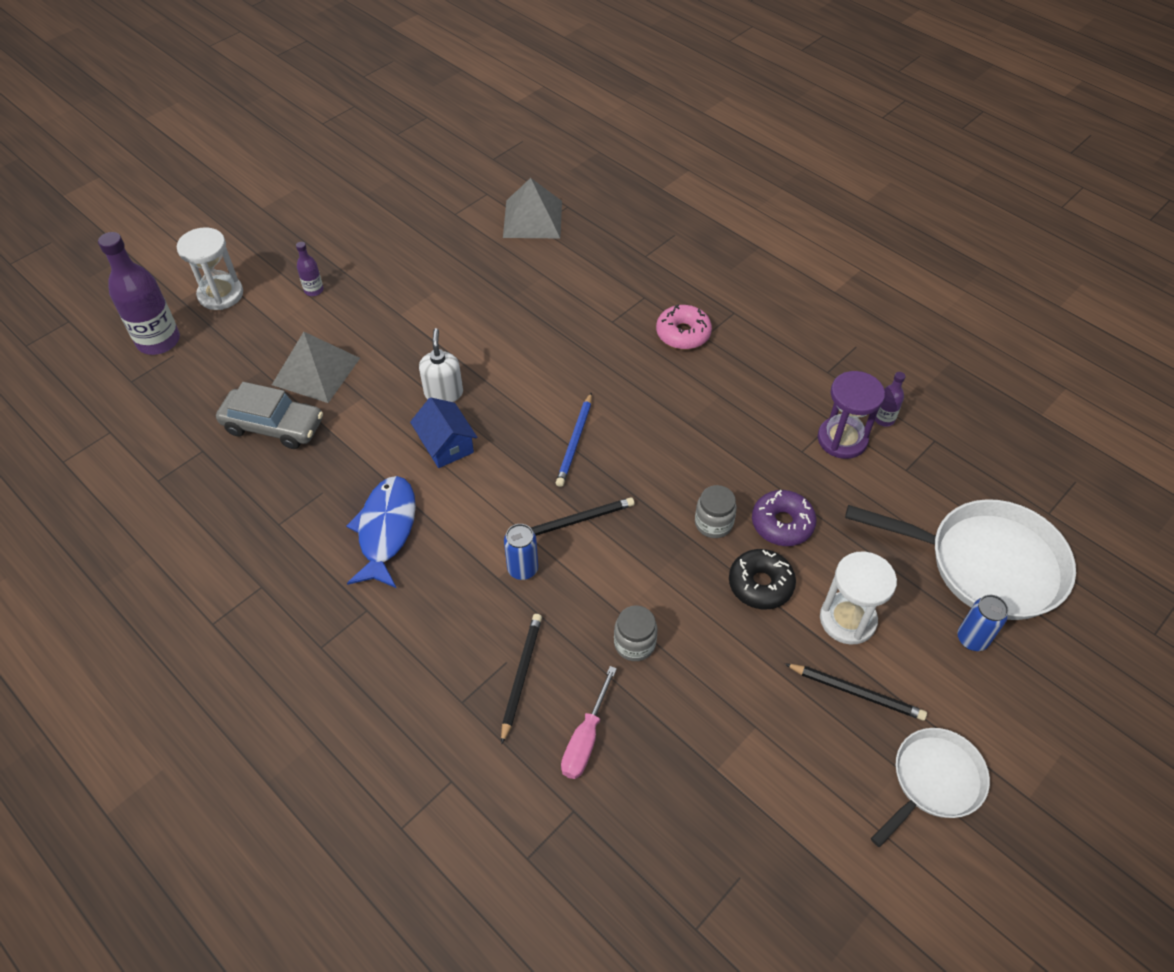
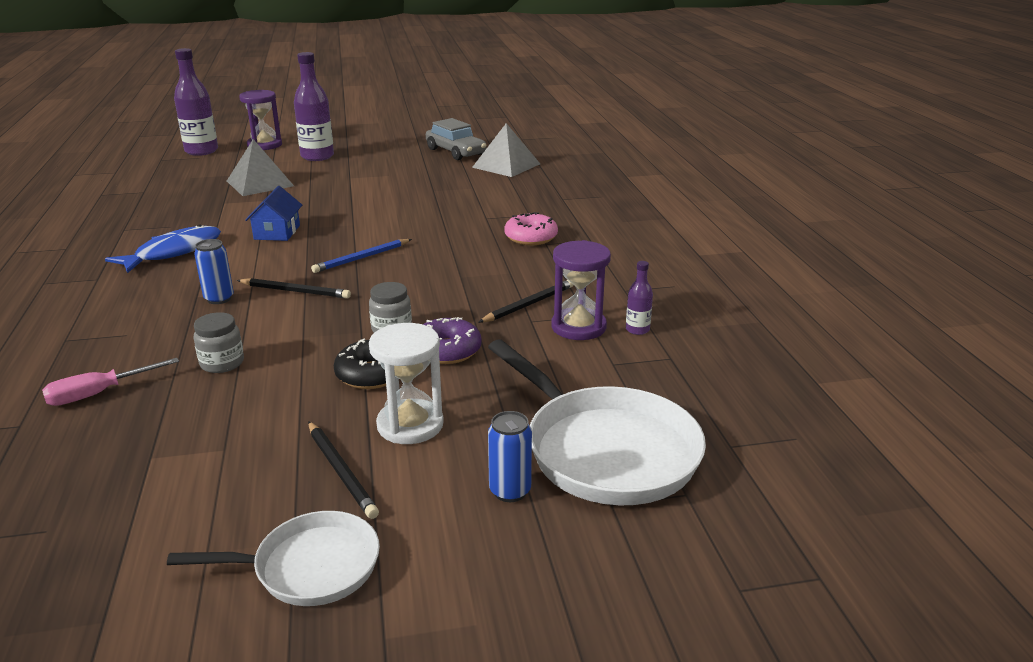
camera: 35 degrees right, 25 degrees down
white hourglass [177,227,243,310] -> purple hourglass [239,90,282,150]
grey car [216,382,323,449] -> grey car moved to [426,118,487,160]
purple bottle [296,242,324,296] -> purple bottle [294,52,334,161], size x2.13
white soap dispenser [419,328,463,402] -> none
black pencil [501,614,542,744] -> black pencil moved to [478,280,574,323]

